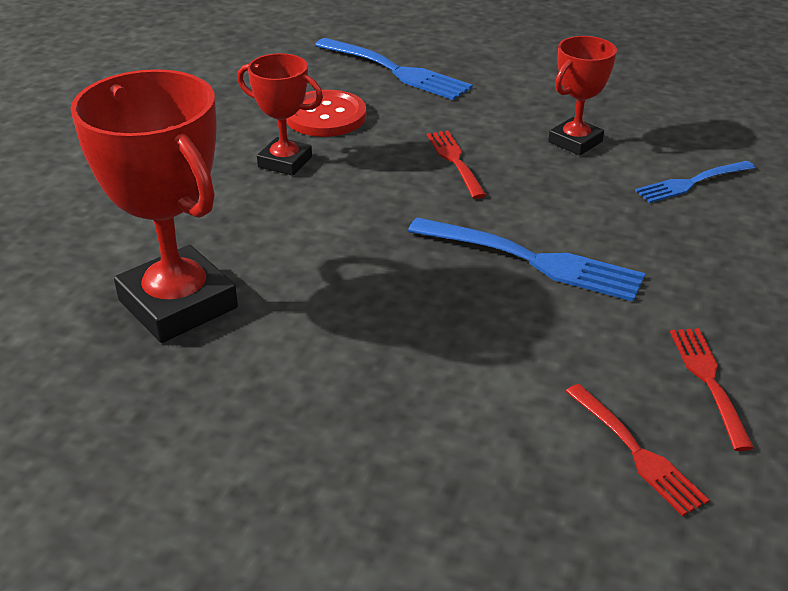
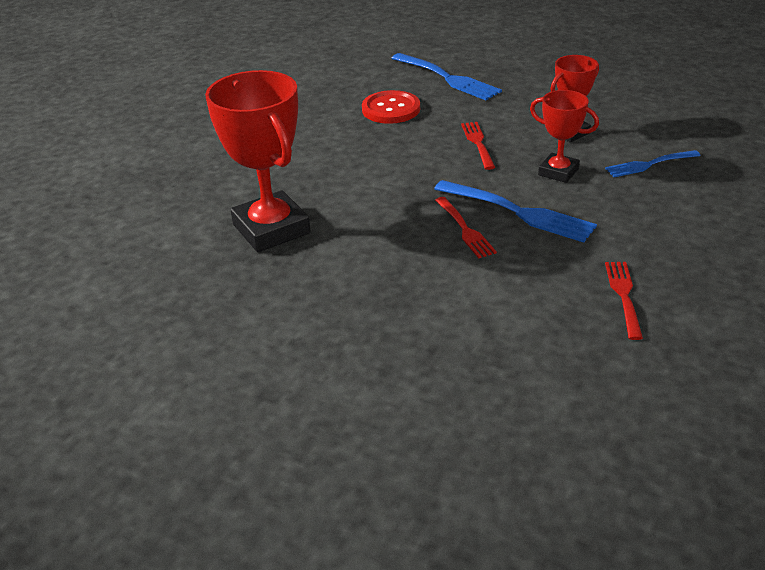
camera: 10 degrees right, 0 degrees up
red trophy [237,53,323,176] -> red trophy moved to [530,90,599,183]
red fork [565,384,710,516] -> red fork moved to [435,197,497,258]

